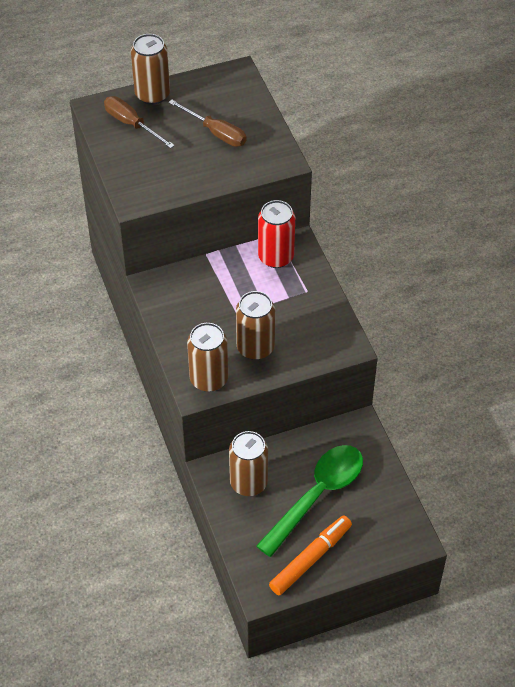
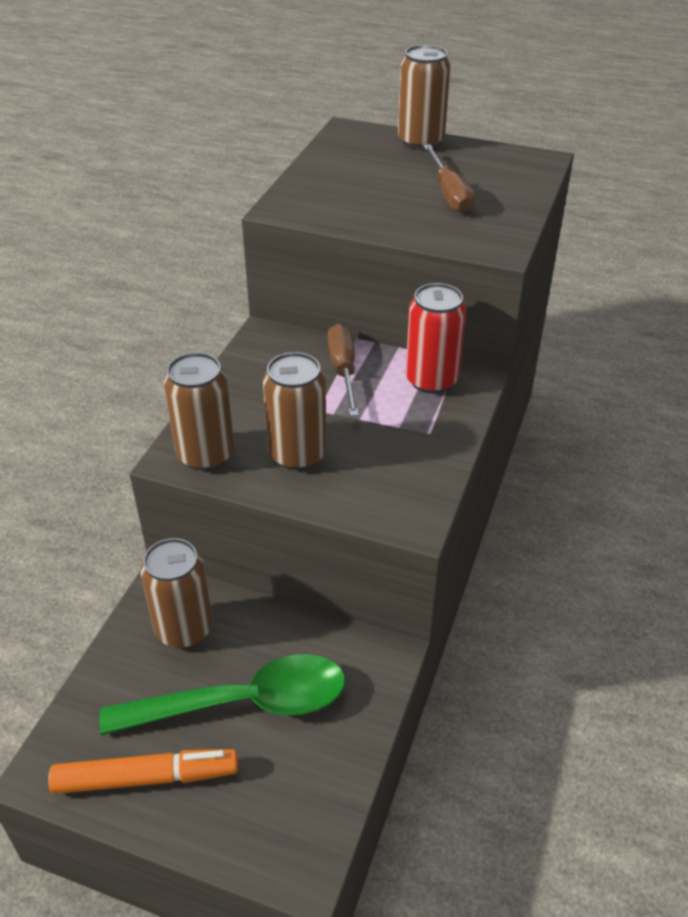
camera: 40 degrees right, 10 degrees down
brown screwdriver [104,96,175,148] -> brown screwdriver moved to [327,323,359,417]

